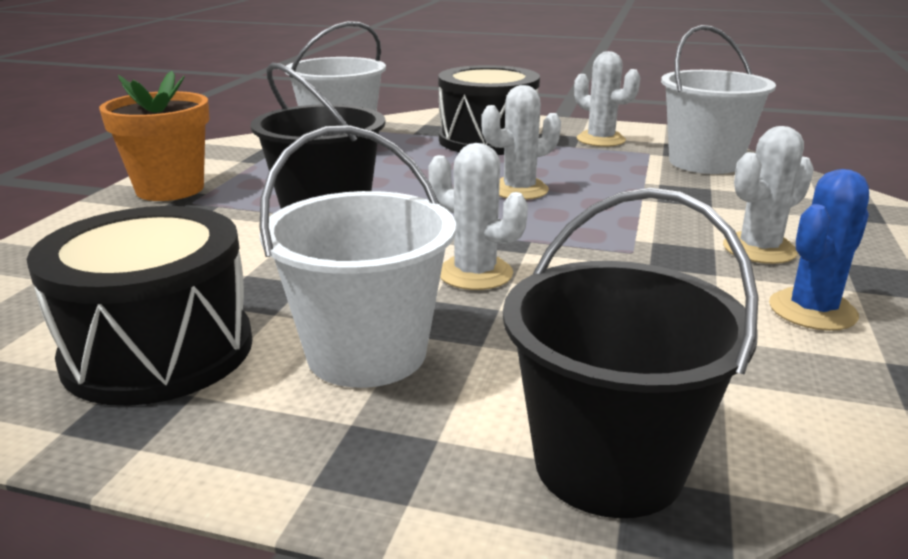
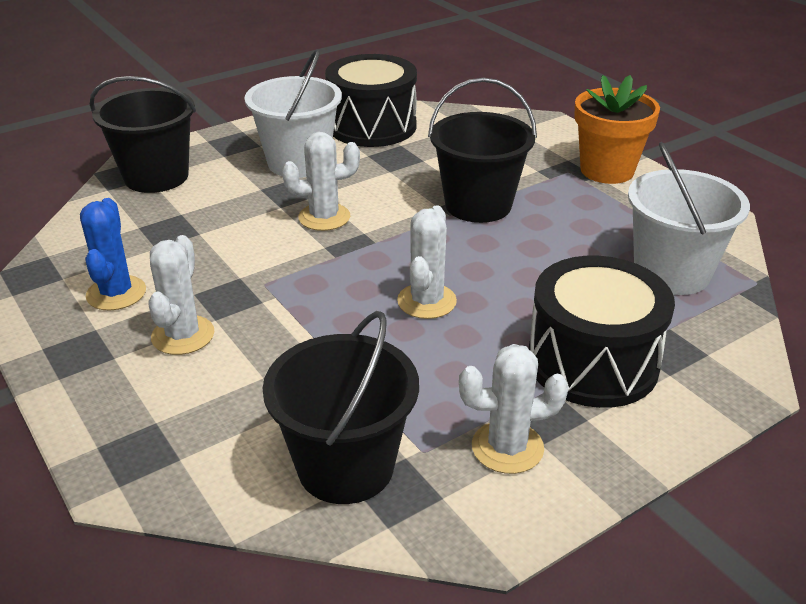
camera: 130 degrees right, 10 degrees up
white bucket [661,25,776,174] -> black bucket [263,311,419,504]

